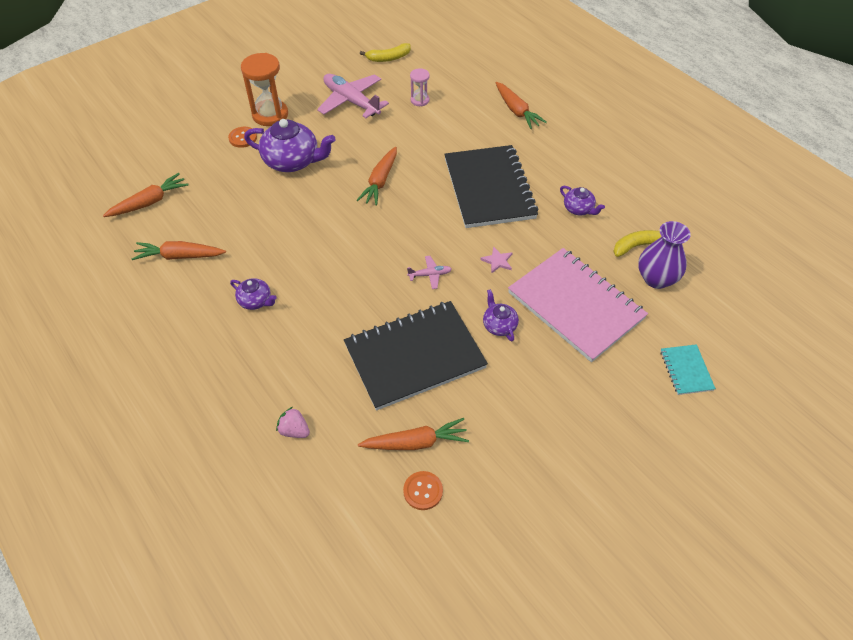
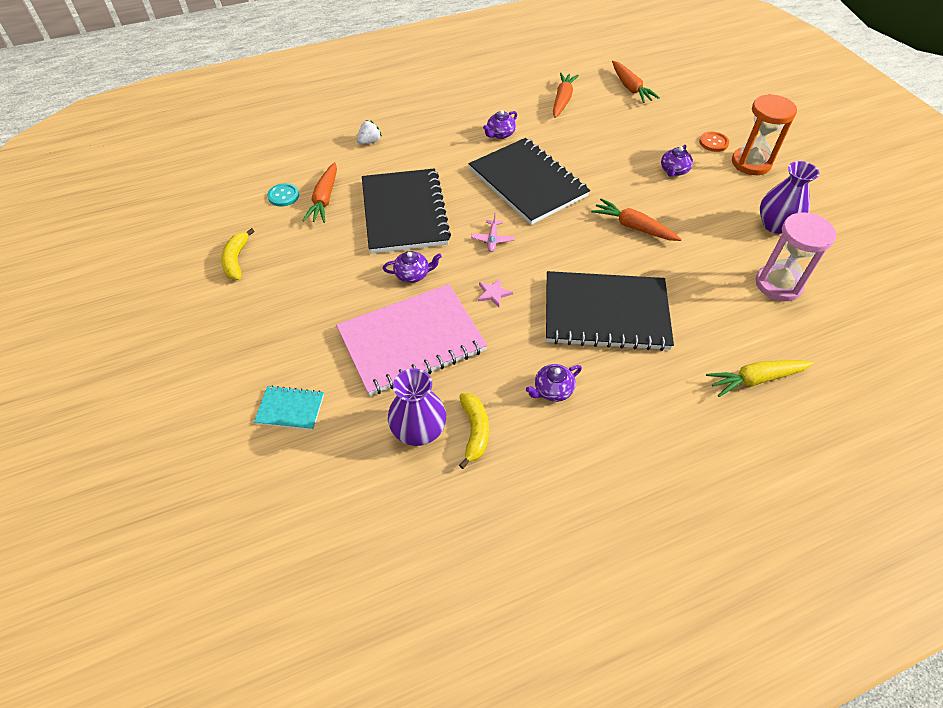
camera: 105 degrees right, 0 degrees up
purple teapot [244,119,336,172] -> purple teapot [661,145,693,177], size x0.52
pink strawberry [276,407,310,438] -> white strawberry [357,120,382,145]
pink plane [317,74,389,118] -> purple vase [760,161,820,234]
yellow banana [360,43,411,62] -> yellow banana moved to [221,228,254,280]
orange button [403,471,443,510] -> turquoise button [267,183,299,207]
pink hourglass [410,68,430,106] -> pink hourglass [756,212,836,301], size x1.87
orange carrot [496,82,547,129] -> yellow carrot [706,360,814,397]
none -> black notebook [469,138,590,225]

